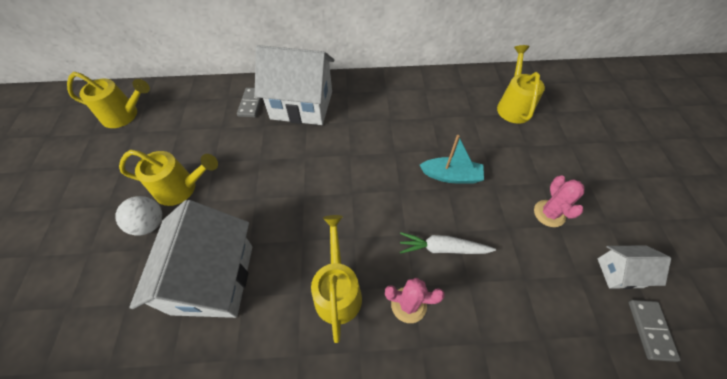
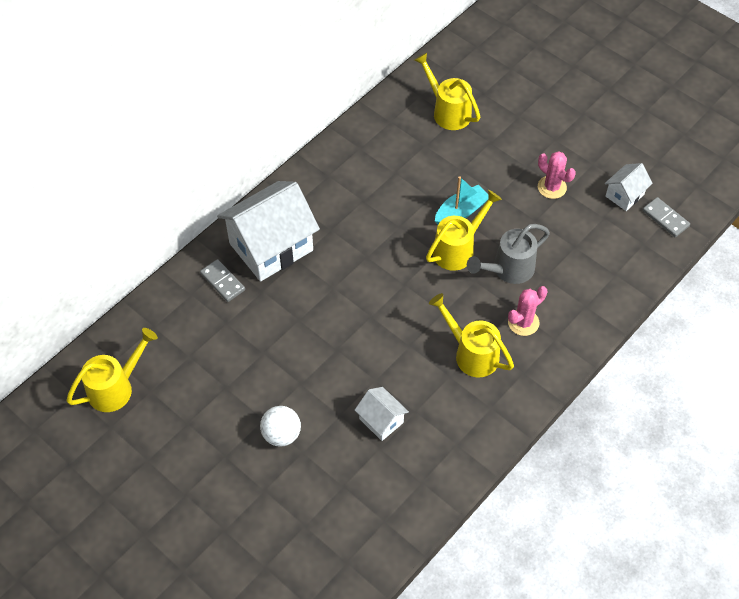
camera: 45 degrees left, 0 degrees up
yellow watering can [119,150,218,206] -> yellow watering can moved to [426,190,502,271]
white house [129,200,253,318] -> white house [355,387,409,441], size x0.48
white carrot [400,232,496,254] -> grey watering can [467,224,550,284]

